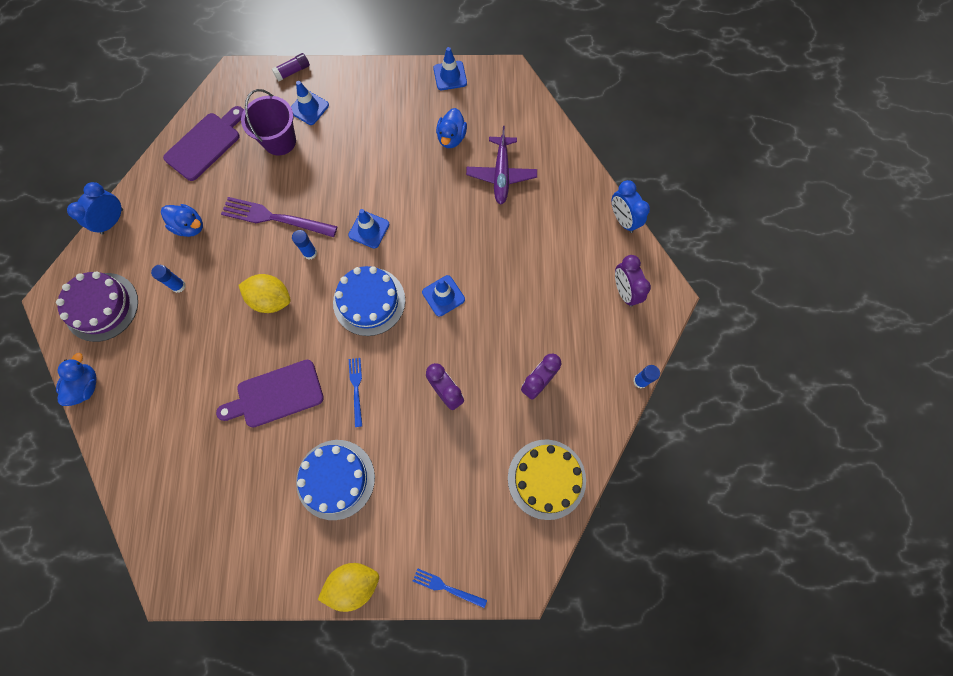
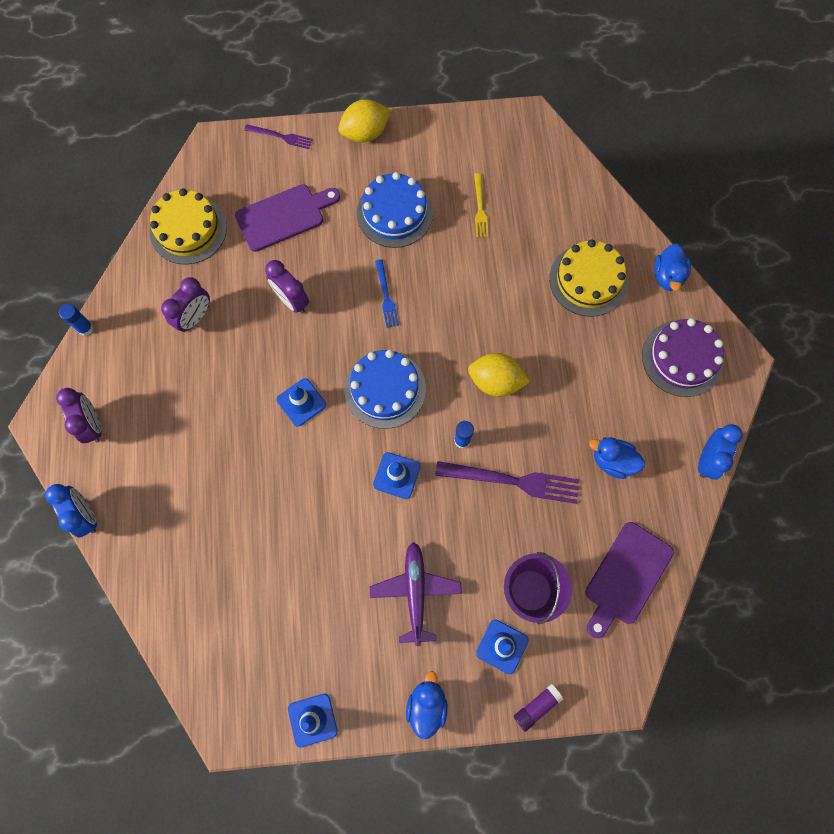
camera: 175 degrees right, 0 degrees up
blue glue stick [151,265,186,293] -> none
purple cutting board [216,360,324,427] -> purple cutting board moved to [235,184,340,252]
blue fork [413,568,487,608] -> purple fork [244,124,313,149]
blue duck [436,108,467,148] -> blue duck moved to [406,671,448,739]
purple plane [466,126,537,205] -> purple plane moved to [370,542,462,646]
none -> yellow fork [474,173,489,238]
none -> yellow cake [549,239,628,317]

